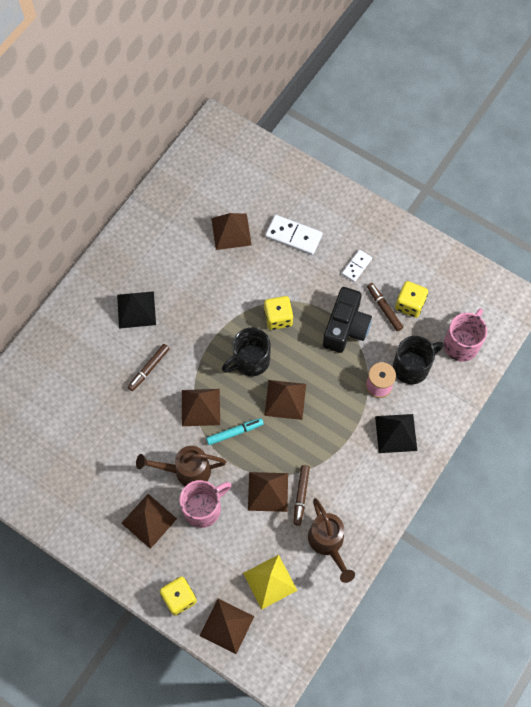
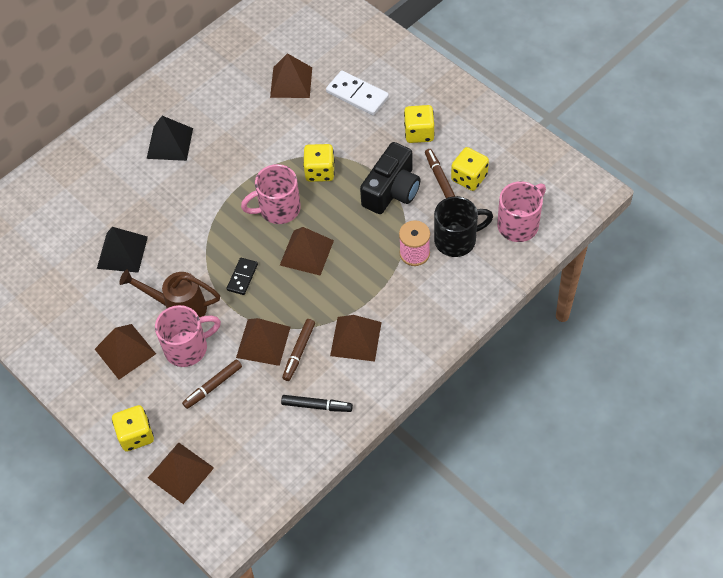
camera: 15 degrees right, 10 degrees down
brown marker [128,344,170,391] -> brown marker moved to [182,359,242,409]
brown pyramid [182,389,220,426] -> brown pyramid moved to [330,315,382,362]
turquoise marker [206,418,264,445] -> black domino [227,258,258,295]
black mug [222,328,271,376] -> pink mug [241,164,301,224]
yellow pyramid [243,555,298,609] -> none
brown watering can [308,498,355,583] -> black marker [281,395,353,412]
white domino [342,250,372,282] -> yellow dice [404,105,435,143]
black pyramid [375,414,417,453] -> black pyramid moved to [97,227,148,273]

